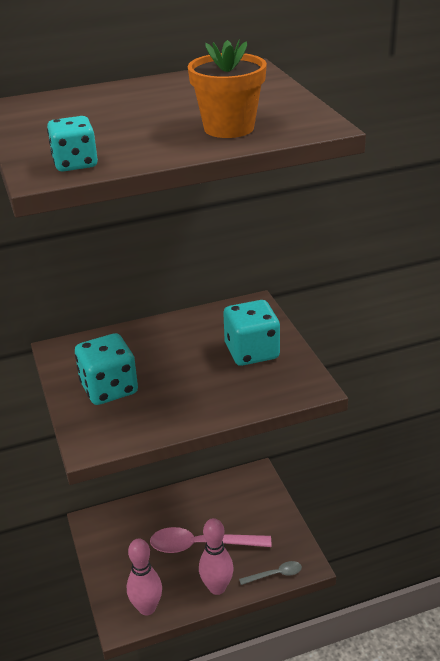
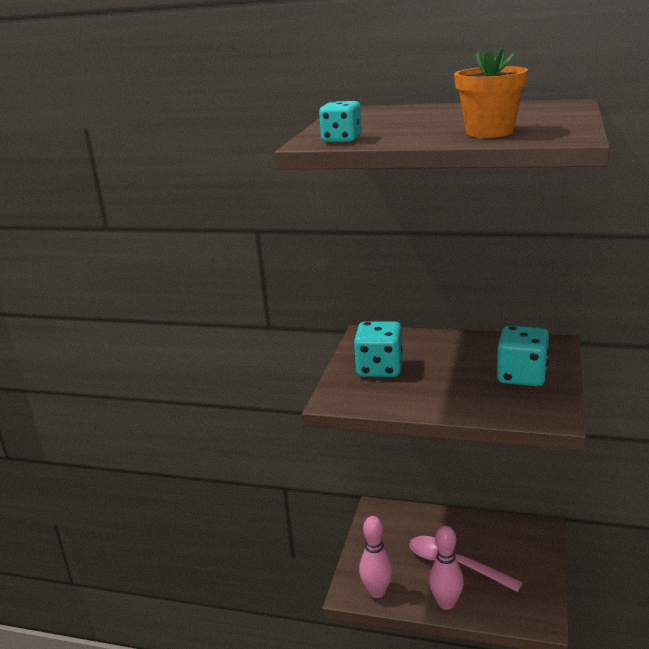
camera: 35 degrees right, 10 degrees down
grey spoon [239,561,302,585] -> none

